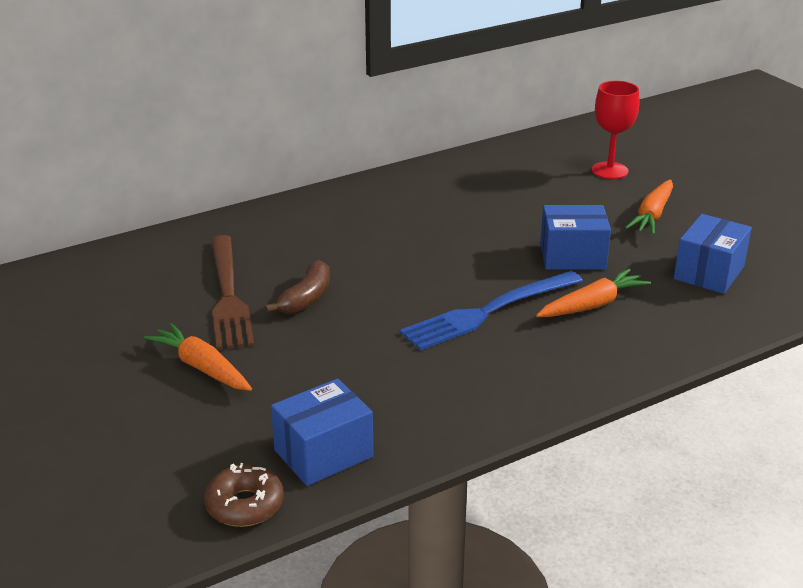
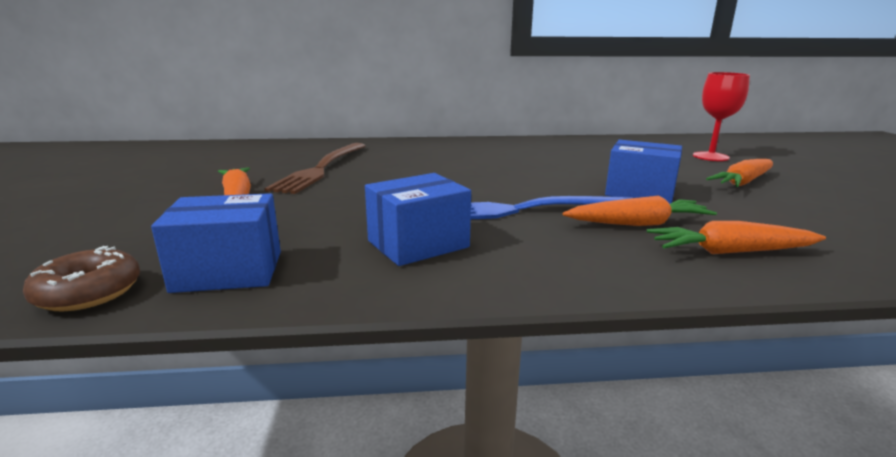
camera: 25 degrees right, 10 degrees down
brown banana [265,260,330,314] -> none
blue box [674,214,752,294] -> blue box moved to [365,173,471,266]
none -> orange carrot [647,221,826,254]

